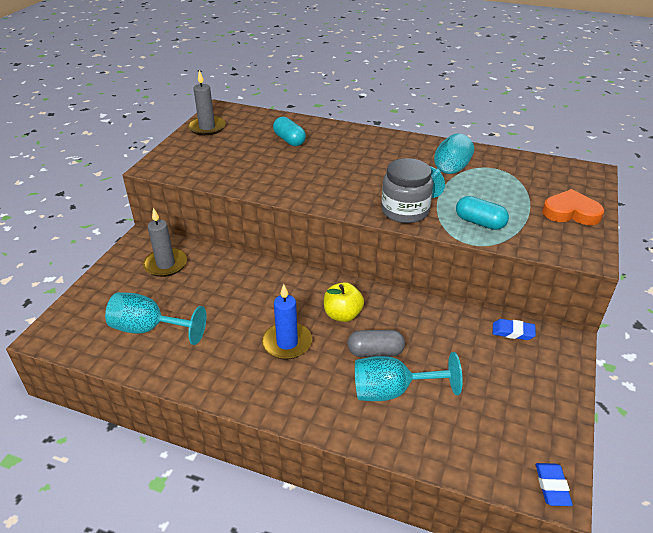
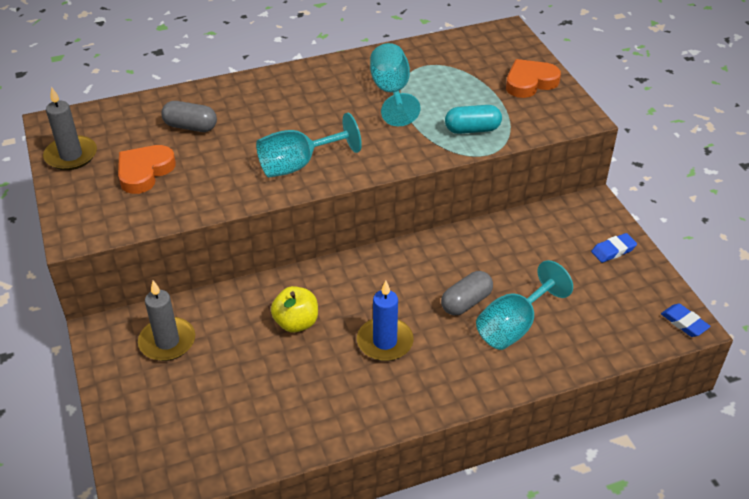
camera: 40 degrees left, 5 degrees up
turquoise goblet [105,292,207,345] -> turquoise goblet moved to [256,113,362,178]
turquoise capsule [273,117,306,146] -> grey capsule [161,101,217,132]
yellow apple [324,282,364,322] -> yellow apple moved to [271,286,318,333]
grey jar [381,158,433,223] -> none
blue eraser [493,319,536,340] -> blue eraser moved to [591,233,637,263]
none -> orange heart [118,145,176,194]

